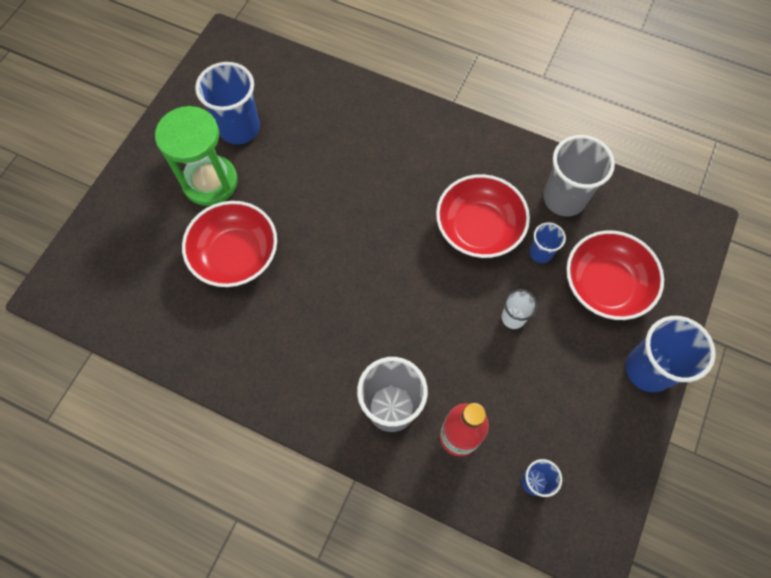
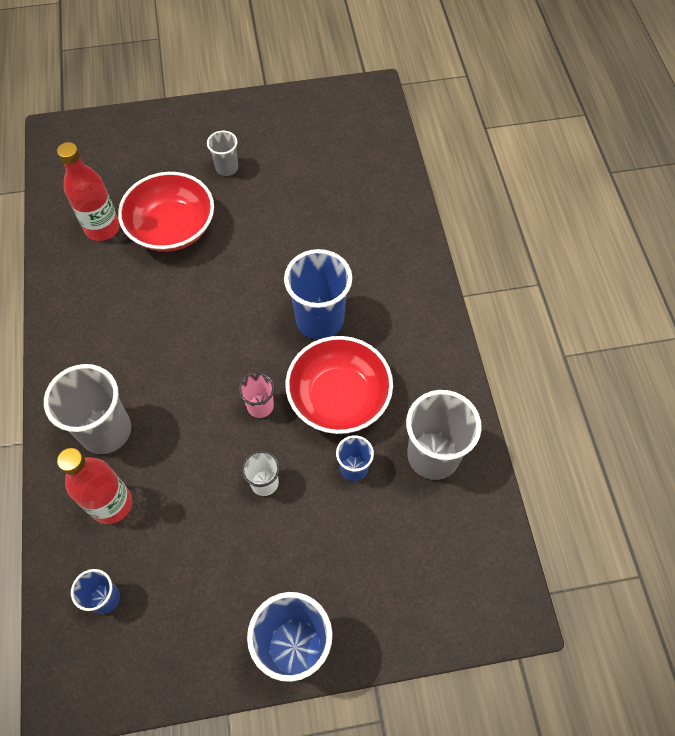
camera: 55 degrees right, 5 degrees down
green hourglass [155,106,238,206] -> grey cup [207,131,238,176]
blue cup [195,62,260,145] -> blue cup moved to [284,249,352,340]
red bowl [566,230,664,320] -> none
none -> red bottle [57,142,120,241]
none -> pink cup [238,372,275,418]

